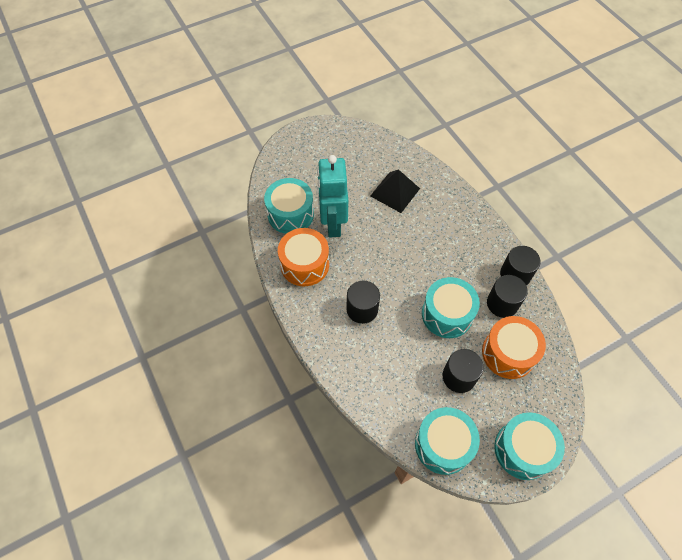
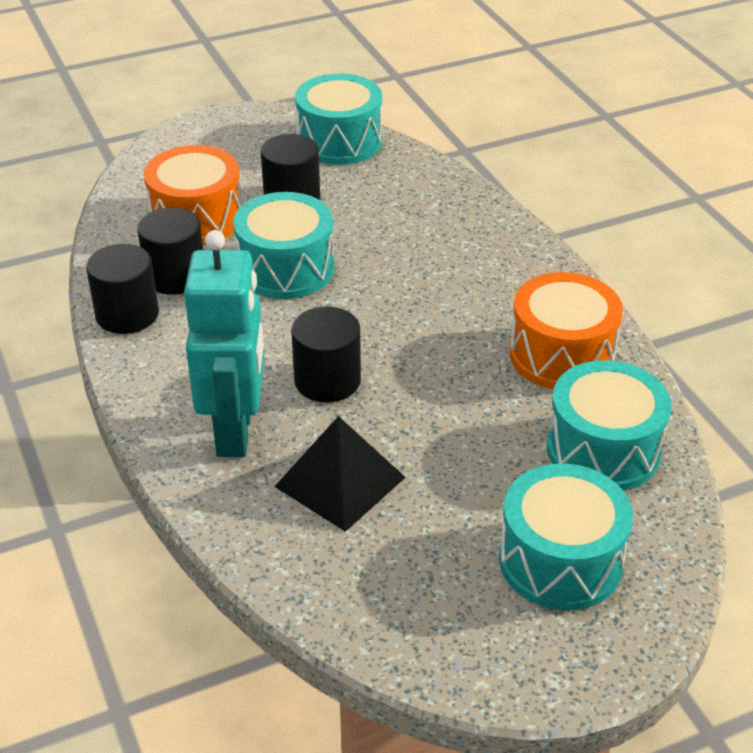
camera: 175 degrees left, 20 degrees down
turquoise robot [317,155,348,237] -> turquoise robot moved to [184,230,264,457]
black cylinder [347,281,380,324] -> black cylinder moved to [291,307,361,402]
turquoise drum [494,412,565,480] -> turquoise drum moved to [499,463,633,610]

